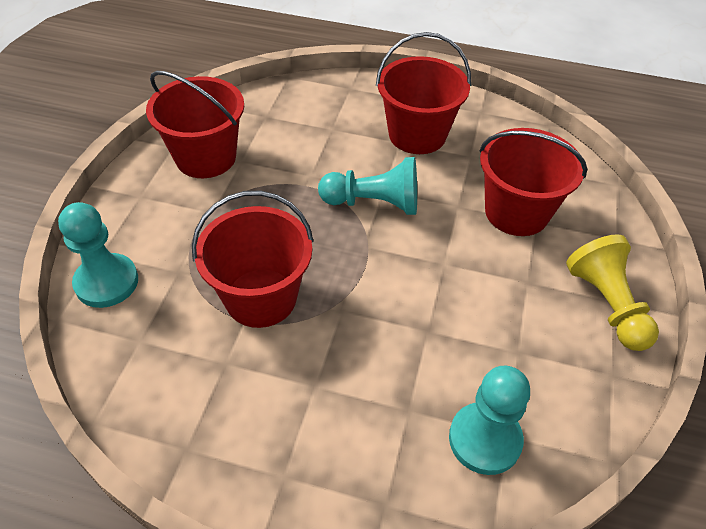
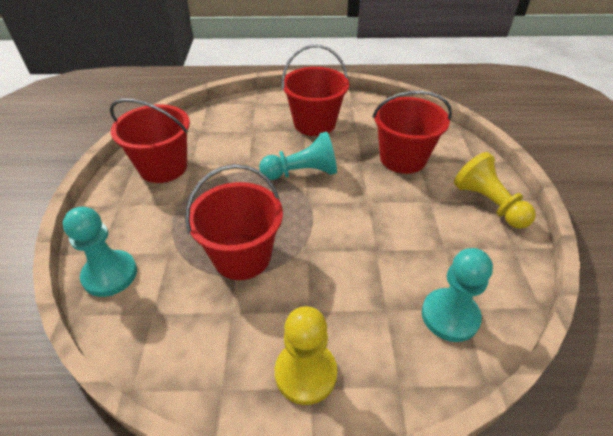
camera: 15 degrees left, 5 degrees down
none -> yellow pawn [275,306,337,405]

